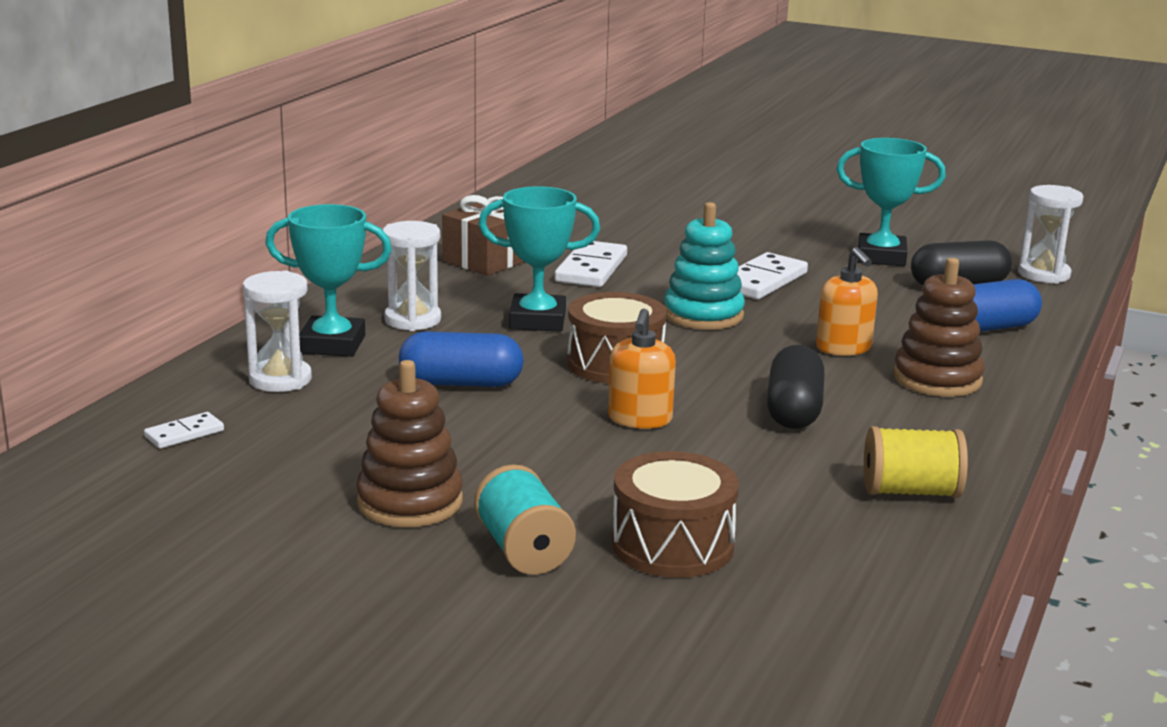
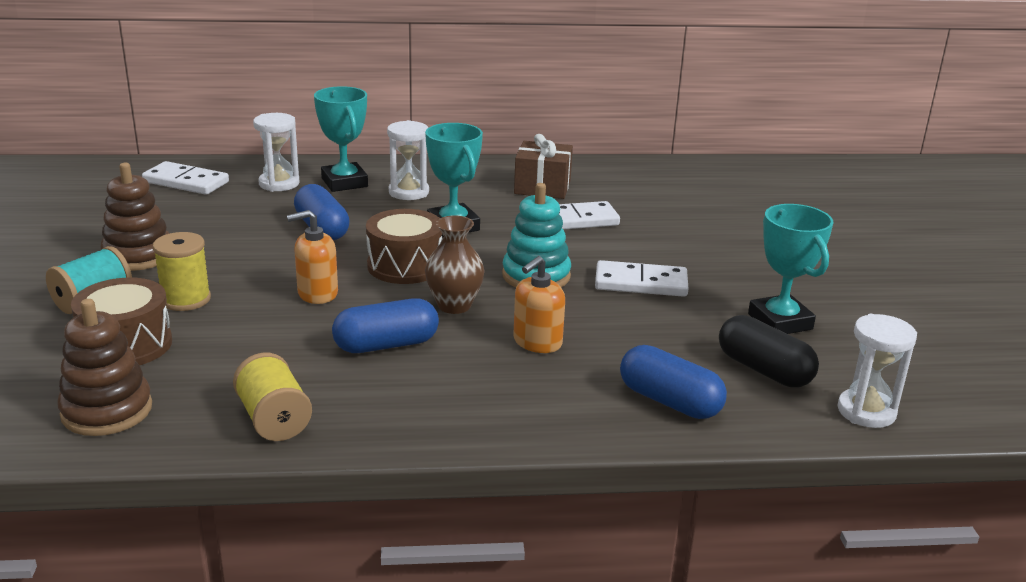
camera: 60 degrees right, 5 degrees up
white domino [144,412,224,449] -> white domino [142,161,229,195], size x1.82
black capsule [767,345,824,429] -> blue capsule [332,298,439,353]
brown stacking toy [893,258,985,397] -> brown stacking toy moved to [57,299,152,436]
none -> yellow spool [153,232,211,311]
none -> brown vase [425,215,485,314]

